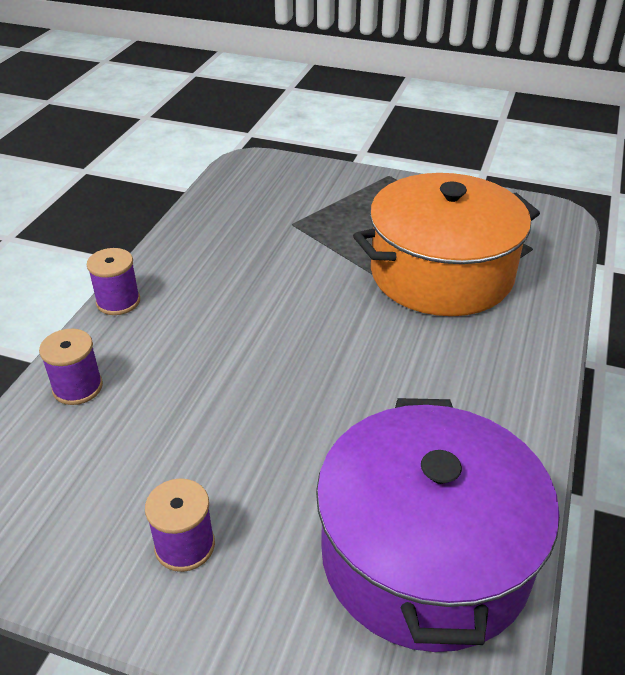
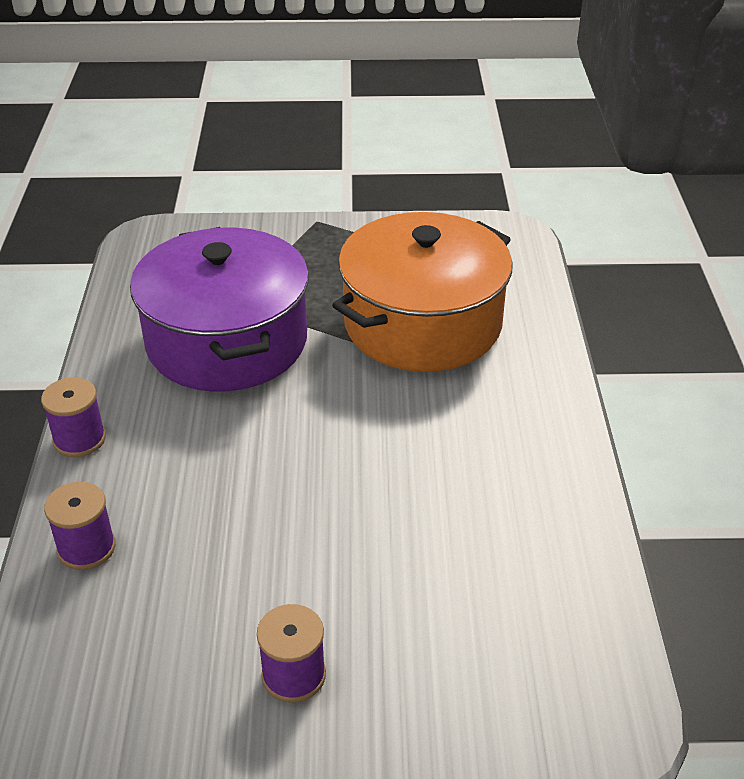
camera: 20 degrees left, 0 degrees up
purple pot [316,398,560,652] -> purple pot moved to [130,227,309,392]

